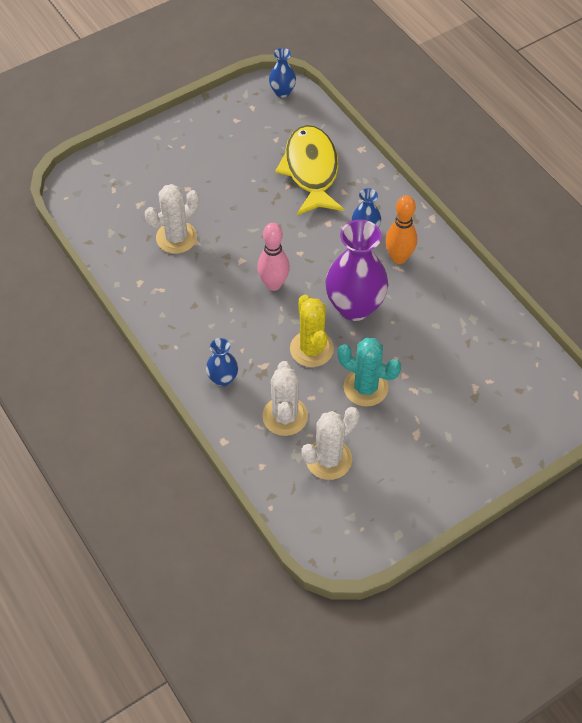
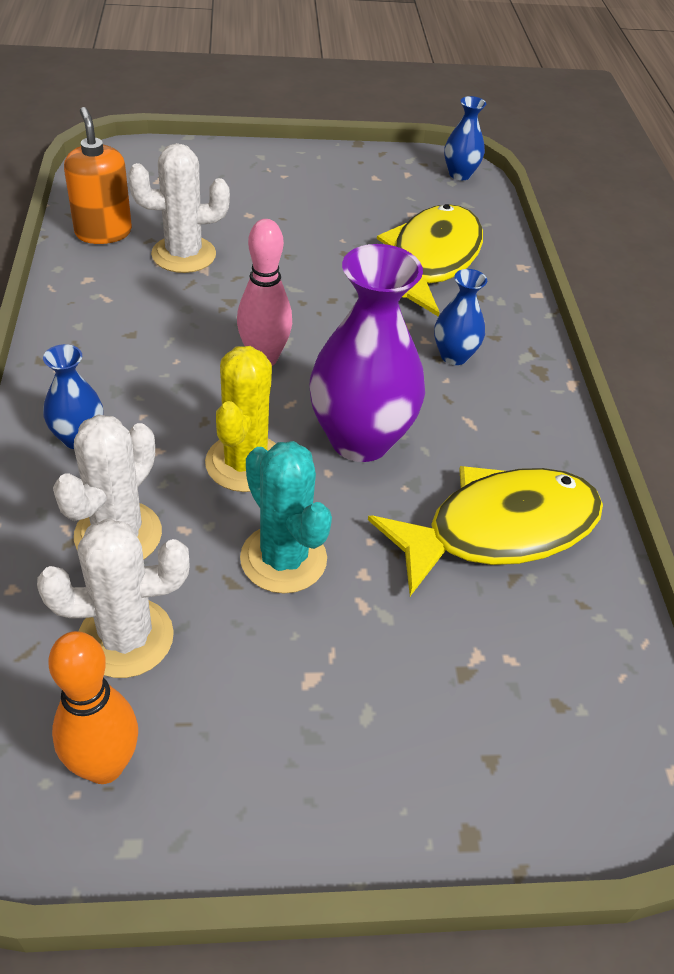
camera: 25 degrees right, 10 degrees down
orange bowling pin [385,195,417,264] -> orange bowling pin moved to [48,631,138,784]
none -> orange soap dispenser [64,107,132,244]
none -> yellow fish [368,466,603,596]

